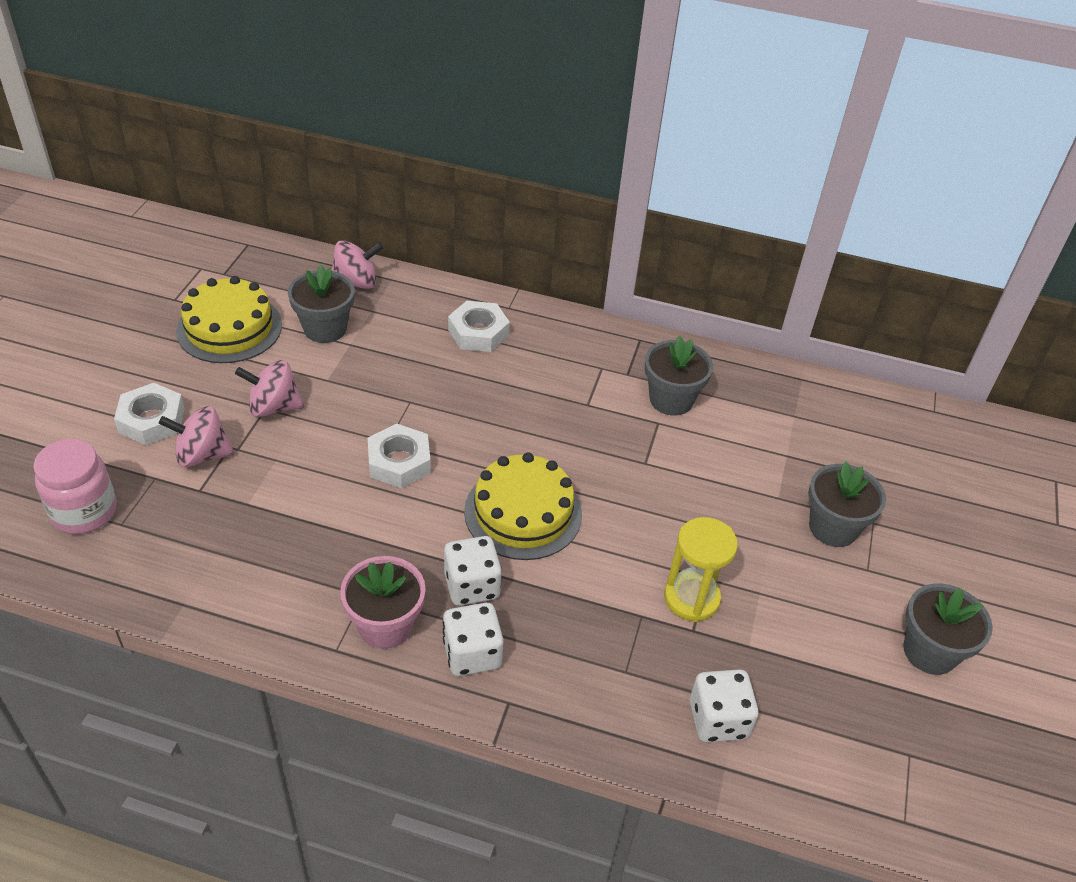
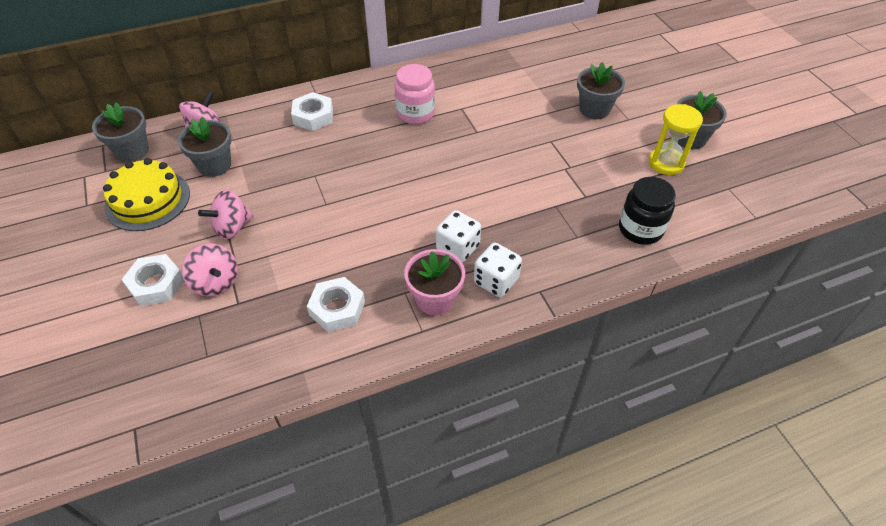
camera: 35 degrees left, 5 degrees up
pink jar [33,439,117,534] -> pink jar moved to [394,64,435,124]
pink spinning top [159,406,234,467] -> pink spinning top turned 90 degrees counterclockwise [182,244,238,296]
white nut [368,424,431,488] -> white nut moved to [307,277,365,332]
yellow cake [464,452,582,560] -> none
grey flower pot [644,336,713,416] -> grey flower pot moved to [92,102,149,162]
yellow hourglass [664,517,738,622] -> yellow hourglass moved to [649,104,703,175]
white dice [690,669,758,742] -> black jar [619,177,676,245]

